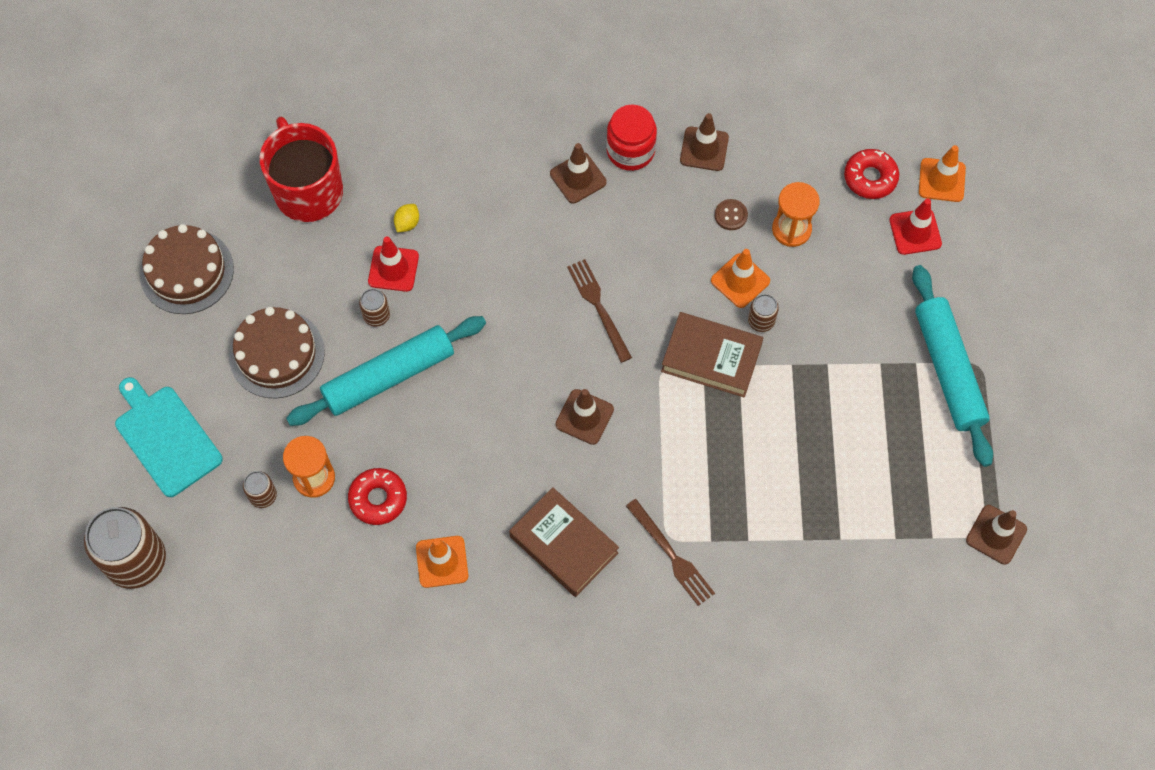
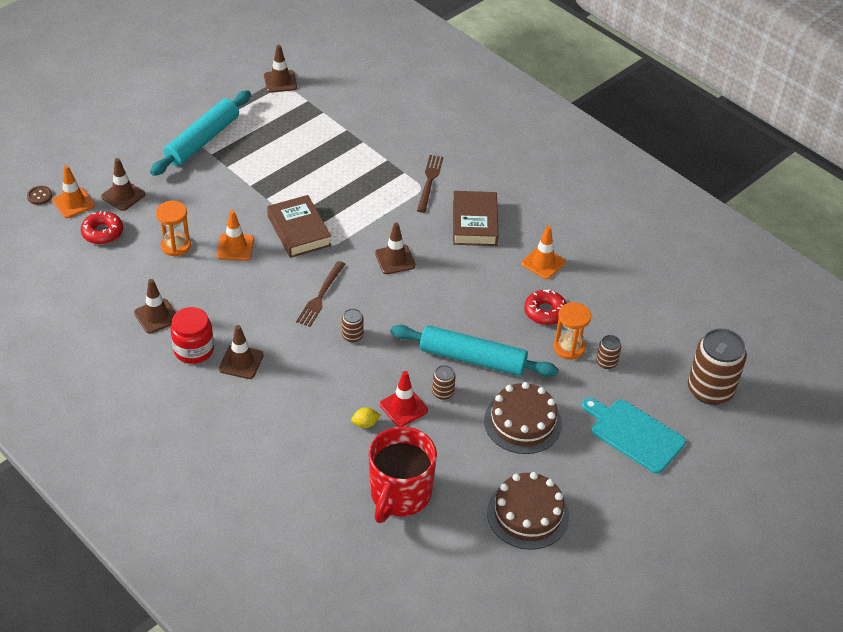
camera: 135 degrees left, 20 degrees down
turquoise cutting board [115,377,223,497] -> turquoise cutting board turned 120 degrees clockwise [582,398,686,474]
brown button [715,199,748,230] -> brown button moved to [27,186,52,205]
brown can [748,294,779,332] -> brown can moved to [342,308,364,342]
red traffic cone [889,198,942,255] -> brown traffic cone [101,158,145,211]

